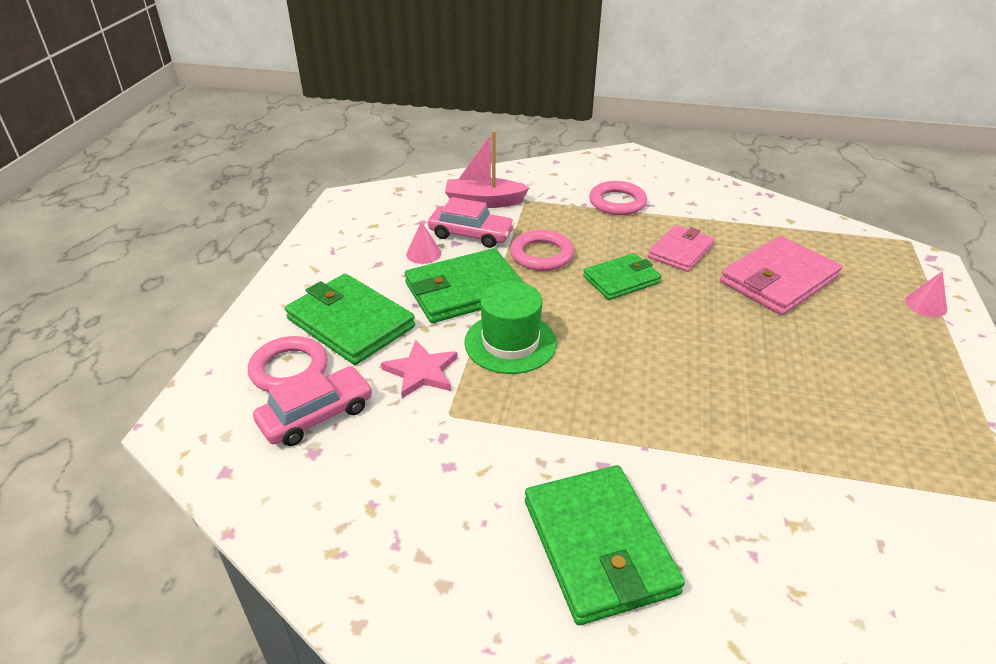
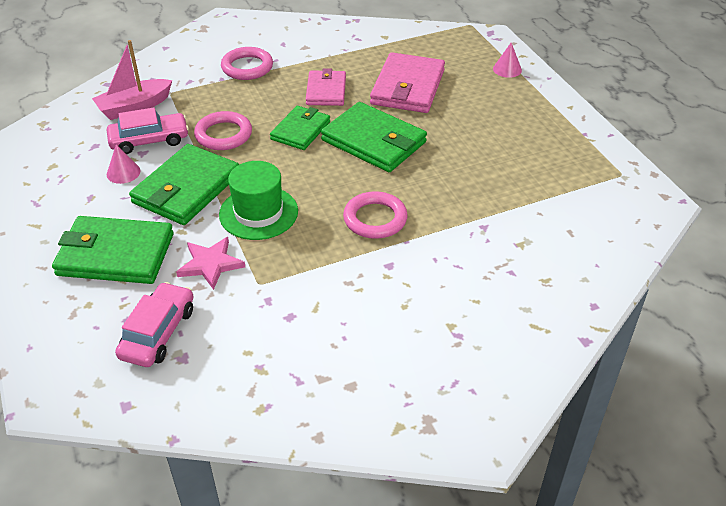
camera: 35 degrees left, 5 degrees up
pink ring [248,336,328,392] -> pink ring moved to [343,191,408,239]
green wallet [525,465,685,625] -> green wallet moved to [321,102,427,172]

